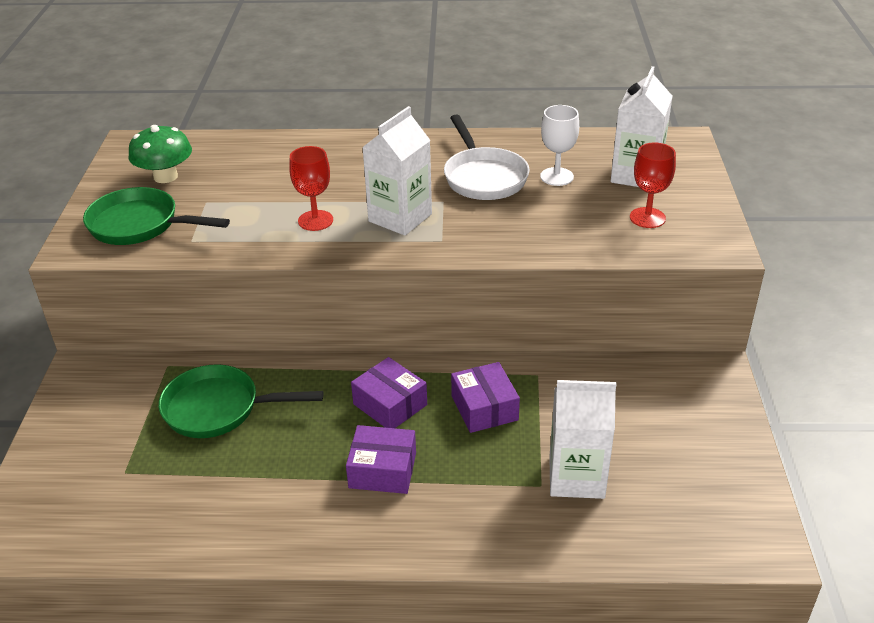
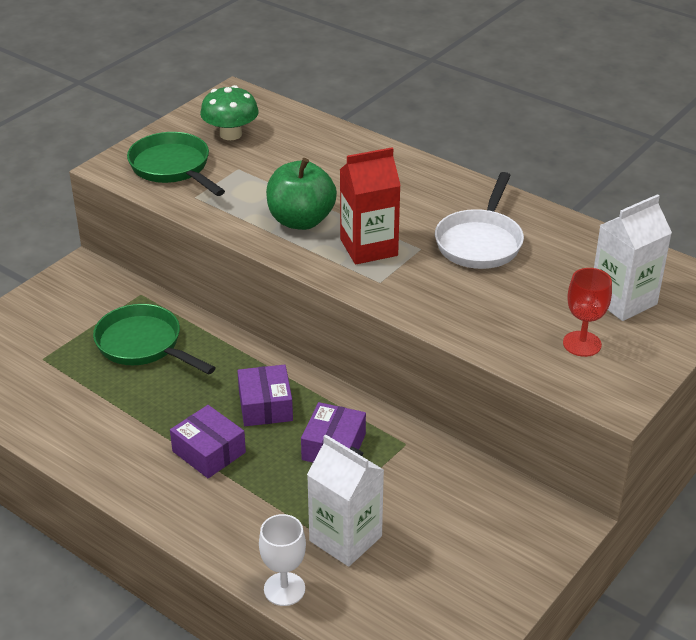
camera: 35 degrees right, 0 degrees up
red goblet [289,146,333,231] -> green apple [266,158,337,230]
white carton [362,106,432,236] -> red carton [340,147,401,264]
white goblet [540,105,579,186] -> white goblet moved to [259,514,306,606]

